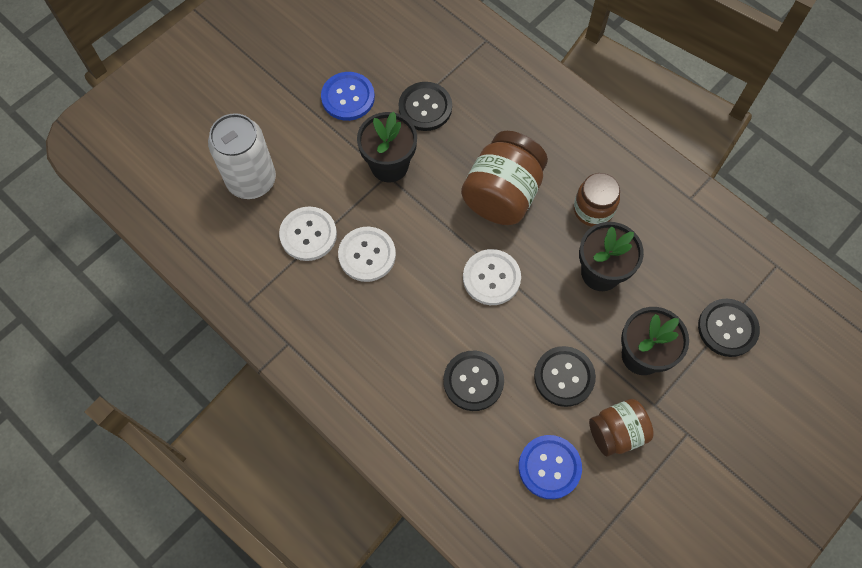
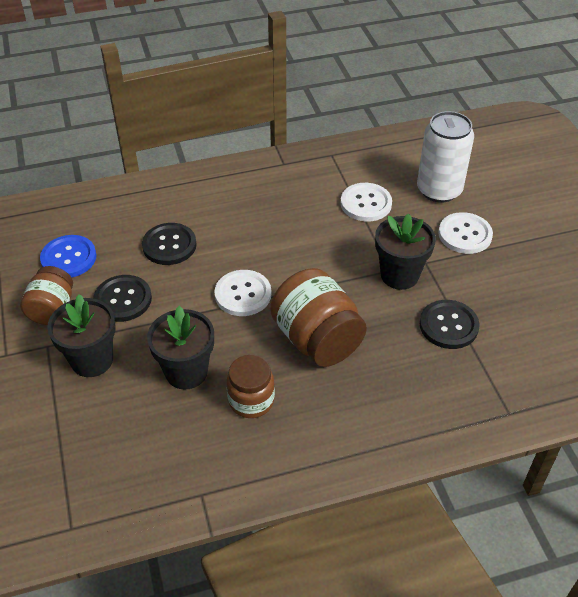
camera: 120 degrees right, 20 degrees down
blue button [321,72,375,121] -> none
white button [338,227,396,282] -> white button moved to [438,212,493,254]
black button [698,299,760,357] -> none

